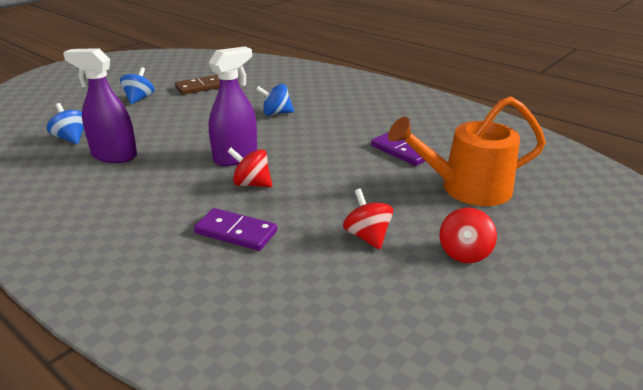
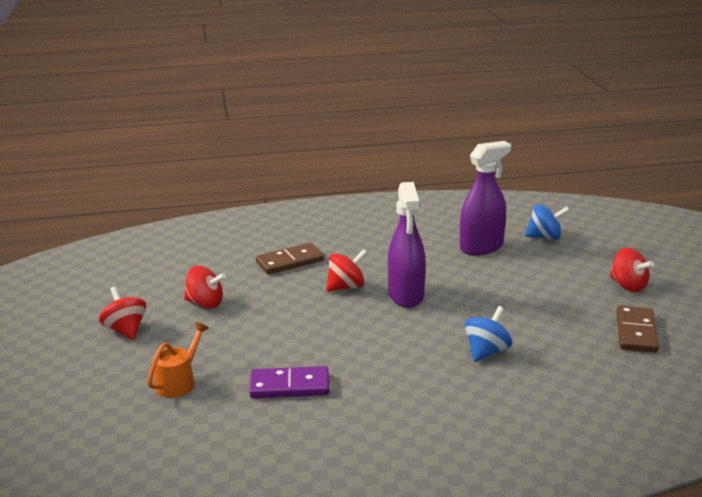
camera: 130 degrees right, 5 degrees down
blue spinning top [120,67,155,104] -> red spinning top [610,248,654,292]
purple domino [194,208,277,251] -> brown domino [256,243,324,274]
orange watering can [388,96,546,206] -> orange watering can [147,322,209,398], size x0.50

